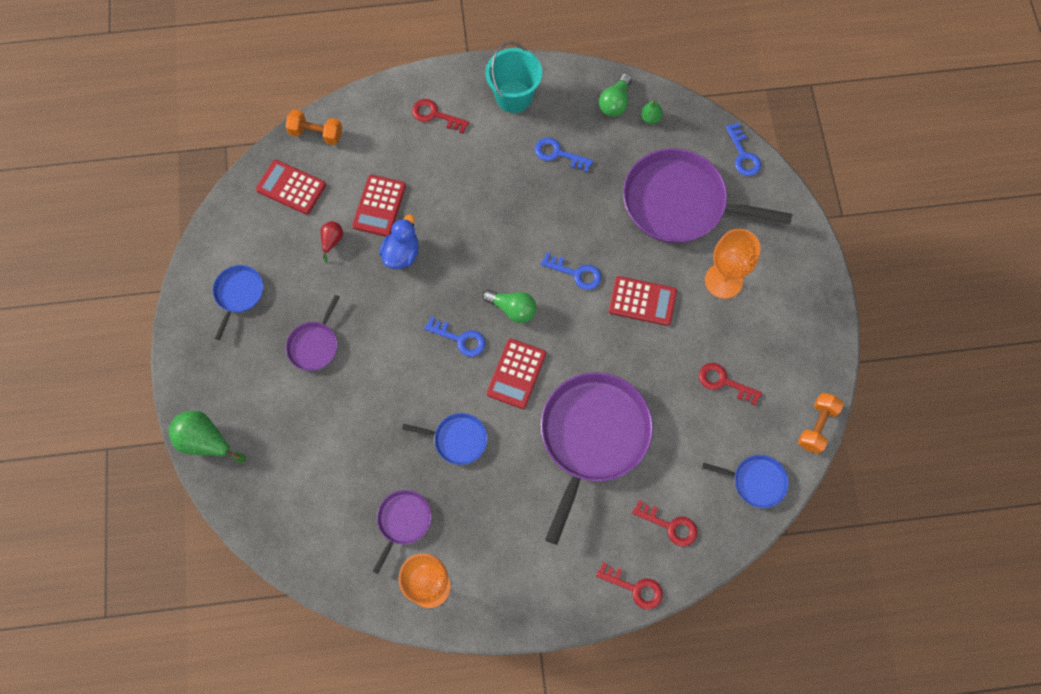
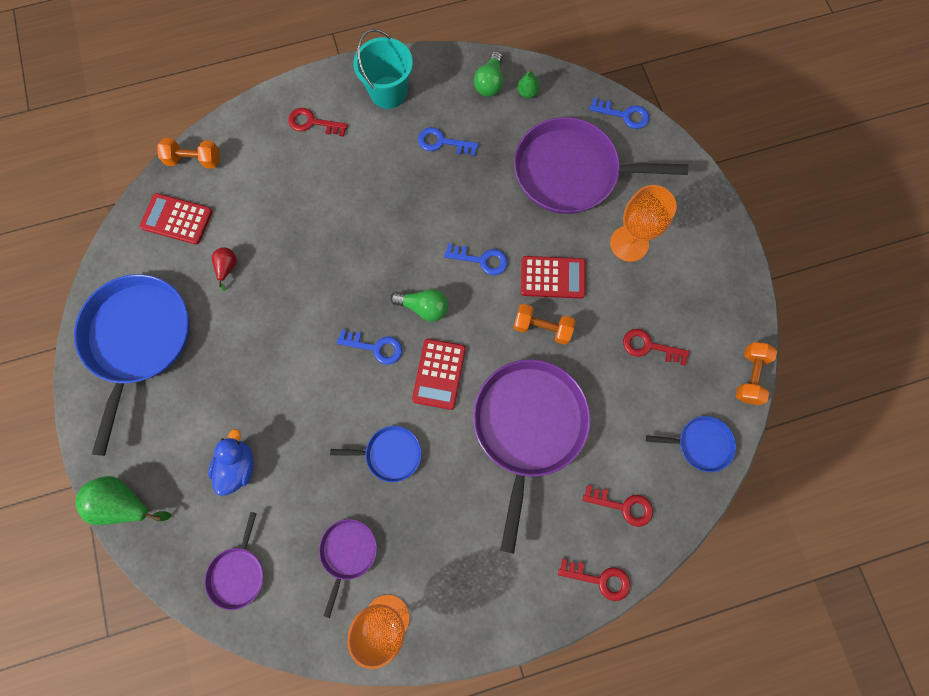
camera: 10 degrees left, 5 degrees up
blue pan [213,265,264,340] -> blue pan [74,274,190,456], size x2.10
purple pan [286,295,339,371] -> purple pan moved to [205,512,263,610]
red calculator [352,175,406,237] -> none
blue duck [379,215,419,269] -> blue duck moved to [208,429,254,496]
blue key [726,123,761,176] -> blue key turned 45 degrees counterclockwise [589,98,649,129]
none -> orange dumbbell [513,304,575,345]

